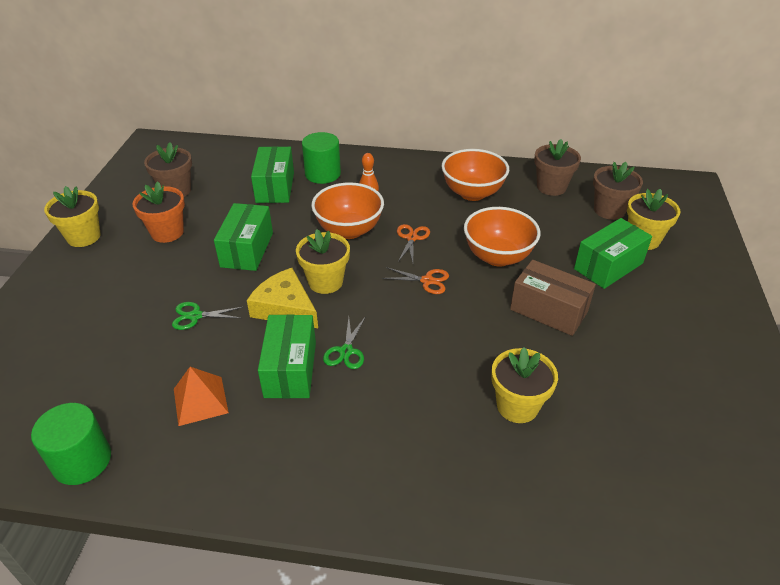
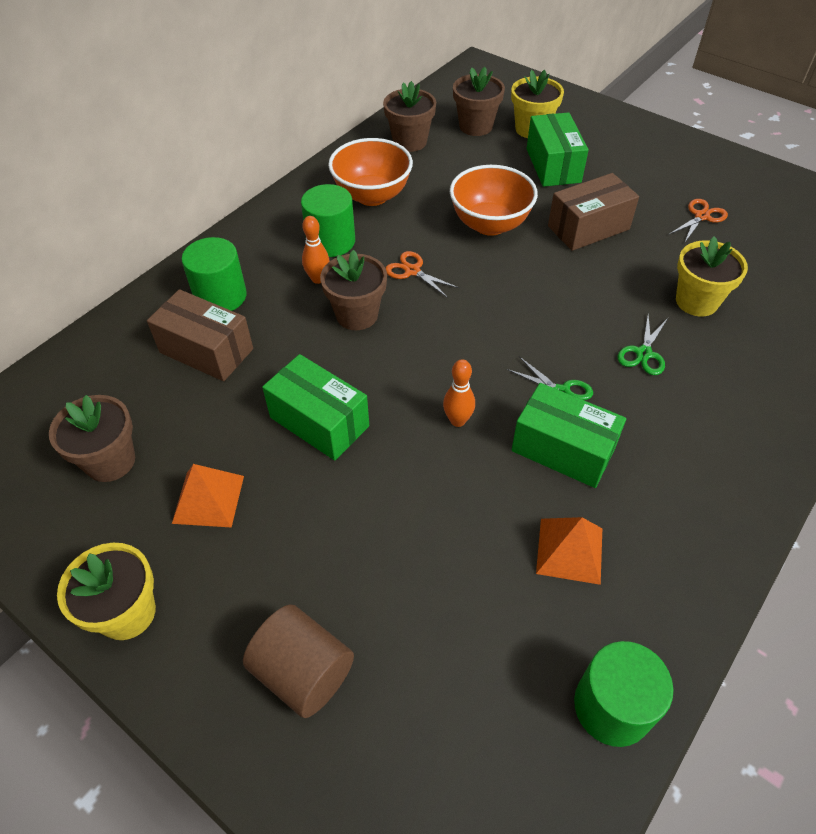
camera: 60 degrees left, 10 degrees up
orange flower pot [132,181,185,243] -> orange pyramid [172,464,244,528]
green scissors [172,302,243,330] -> green scissors moved to [618,315,668,375]
yellow cheese [247,268,318,328] -> orange bowling pin [443,359,475,427]
green box [251,146,294,203] -> brown box [147,289,253,381]
yellow flower pot [296,229,350,294] -> none
orange bowl [311,182,384,239] -> brown flower pot [320,250,387,330]
orange scissors [382,267,449,294] -> orange scissors moved to [669,199,728,242]
none -> brown cylinder [243,604,354,718]
none -> green cylinder [301,184,355,257]

